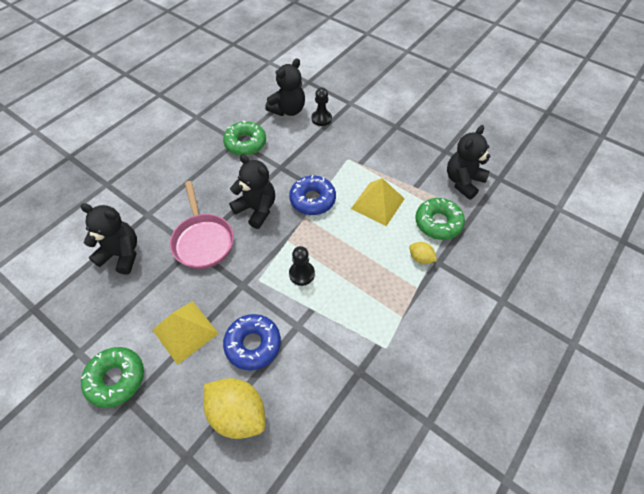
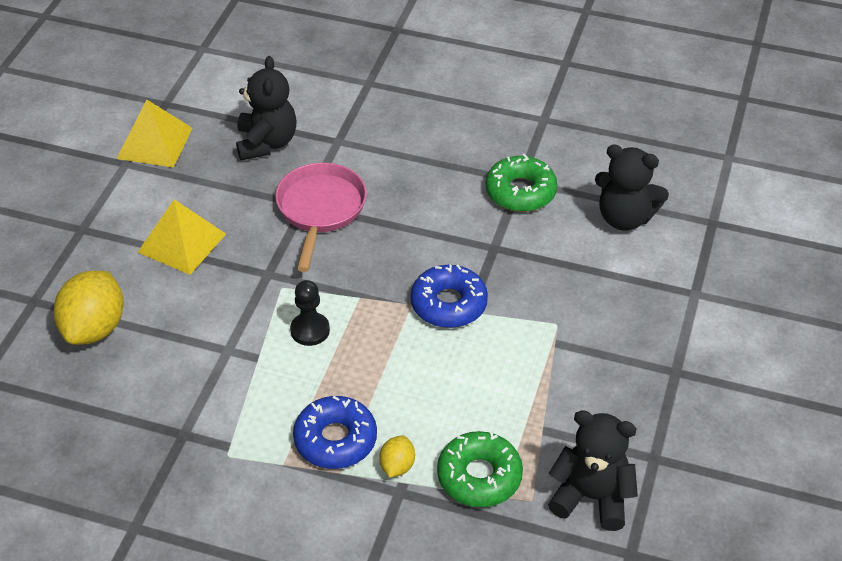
camera: 70 degrees right, 10 degrees down
green donut [81,347,144,408] -> none
pink pan [170,181,234,269] -> pink pan turned 135 degrees clockwise [275,163,367,272]
blue donut [223,314,281,371] -> blue donut moved to [293,396,377,469]
black teddy bear [229,154,275,229] -> none
black pawn [312,87,332,126] -> none
yellow pyramid [351,178,405,226] -> yellow pyramid moved to [117,100,193,168]

